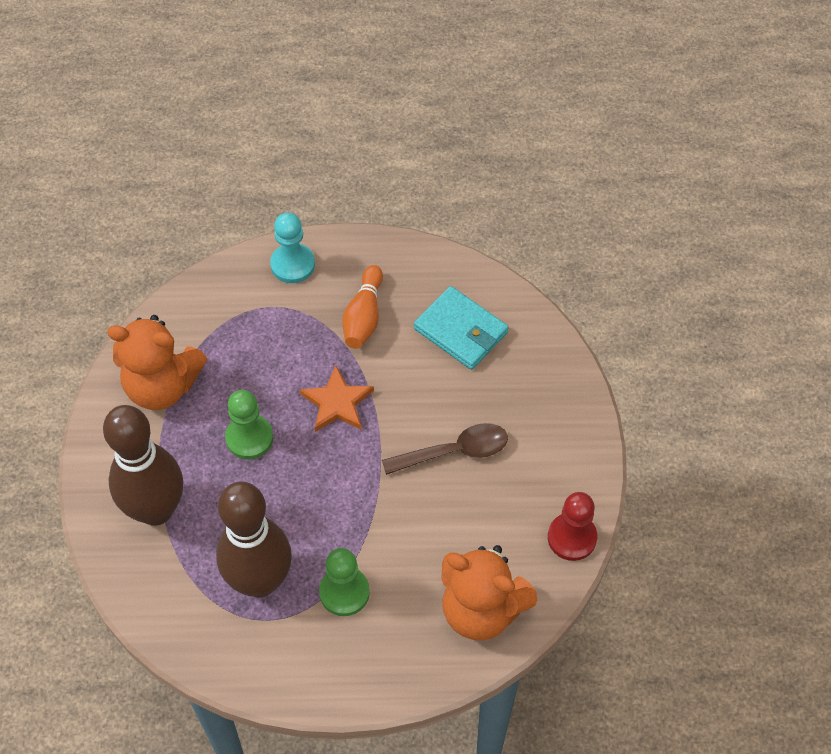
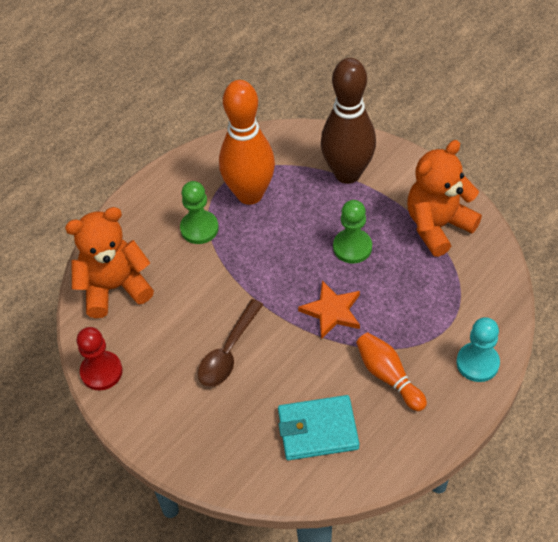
camera: 135 degrees right, 5 degrees down
brown bowling pin [216,482,292,598] -> orange bowling pin [219,80,275,205]

